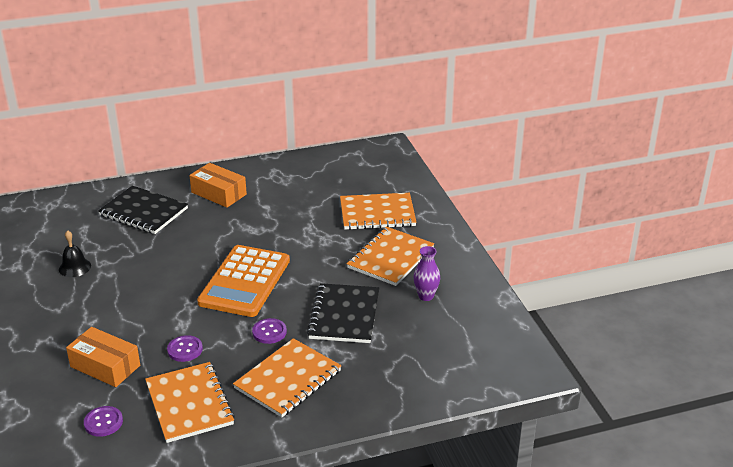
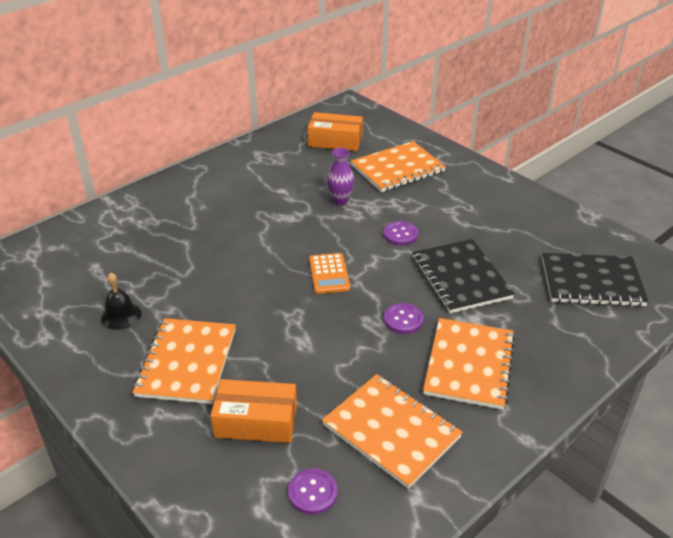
camera: 25 degrees left, 5 degrees up
black notebook [98,186,188,234] -> black notebook moved to [542,253,649,307]
purple button [167,335,203,362] -> purple button moved to [383,221,418,246]
orange box [189,163,247,208] -> orange box moved to [308,112,363,151]
orange calculator [197,245,290,317] -> orange calculator [309,253,350,294], size x0.49
orange notebook [347,226,434,286] -> orange notebook moved to [133,318,236,404]
purple vase [413,246,440,301] -> purple vase moved to [327,148,354,205]

